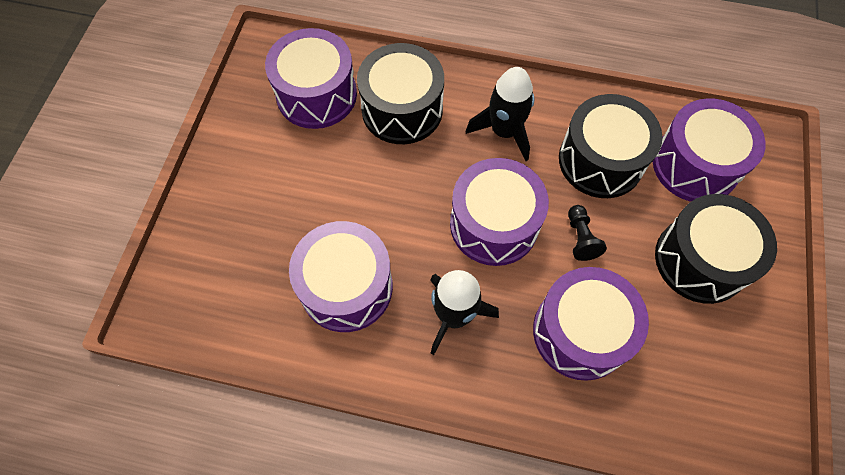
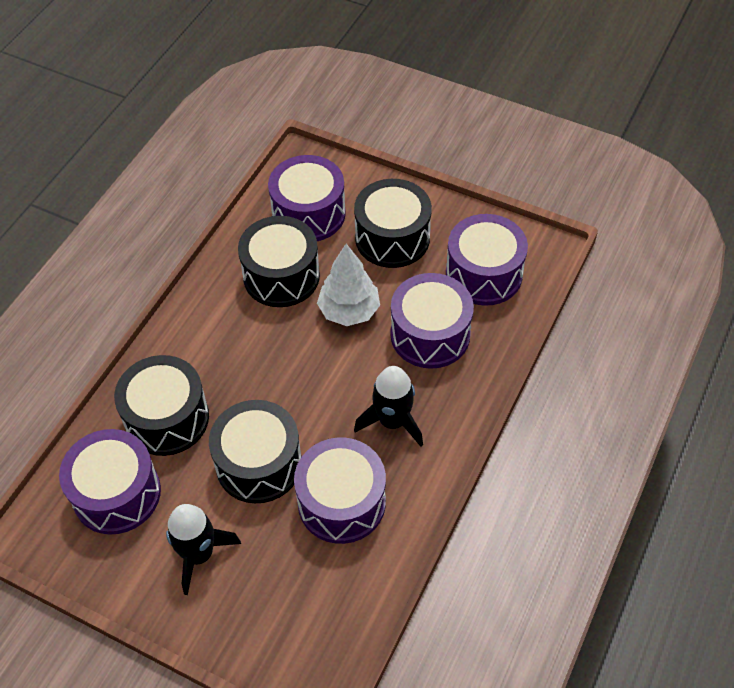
camera: 75 degrees left, 10 degrees down
purple drum [450,158,549,266] -> purple drum moved to [446,214,528,306]
black rocket [466,67,534,161] -> black rocket moved to [166,504,241,595]
black pawn [568,205,607,261] -> white tree [317,244,380,326]
none -> black drum [209,400,302,503]

